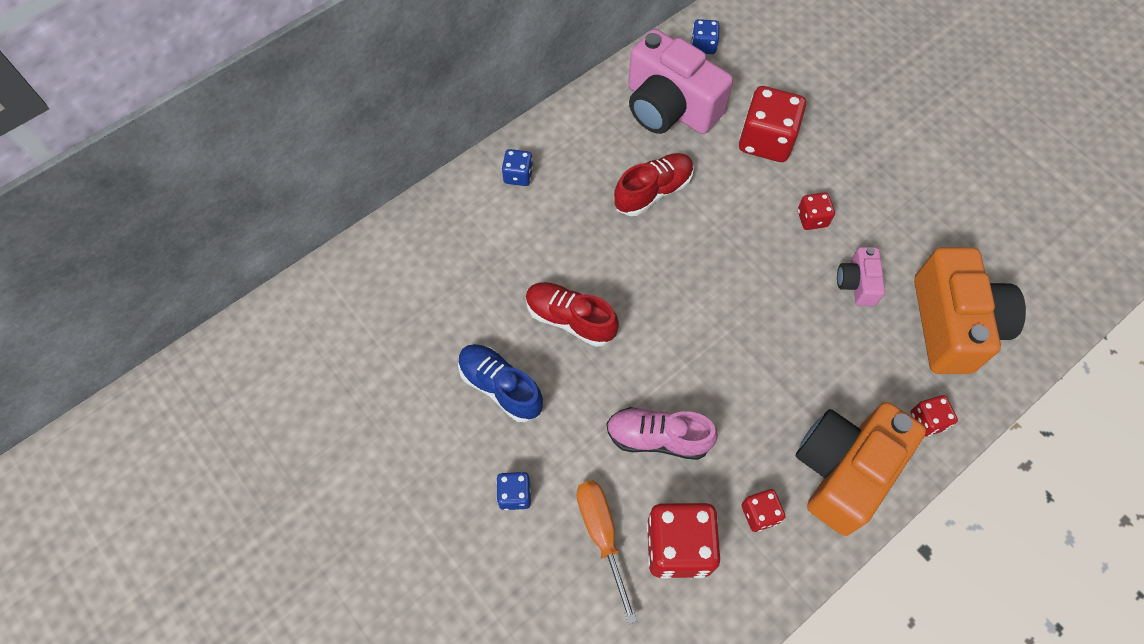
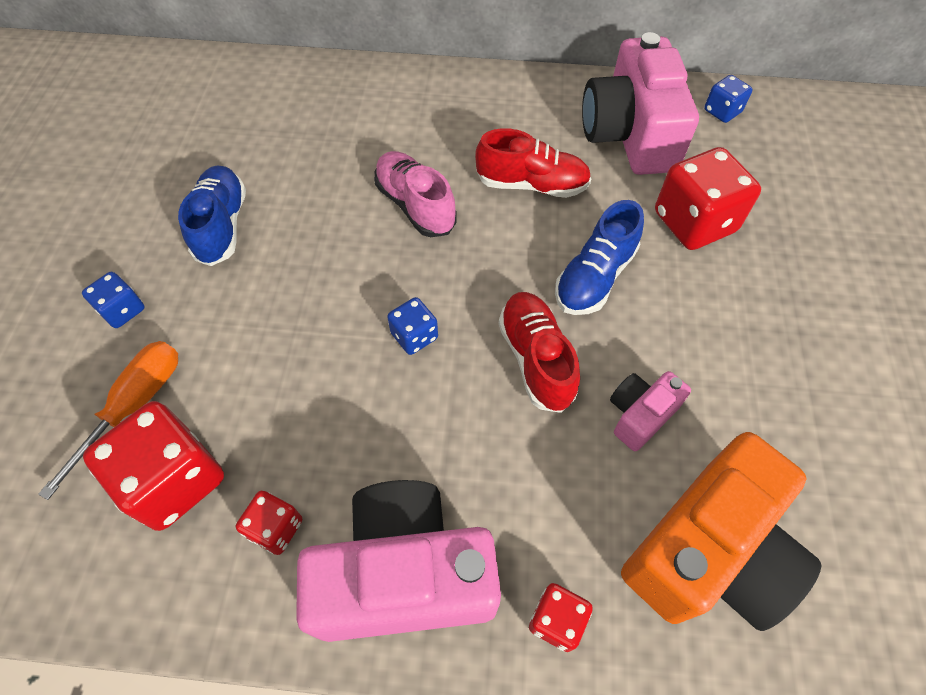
camera: 45 degrees right, 5 degrees down
blue dice [502,149,533,186] -> blue dice moved to [387,297,438,355]
red shoe [526,282,619,347] -> red shoe moved to [499,292,580,413]
pink shoe [606,407,718,460] -> pink shoe moved to [374,151,457,237]
orange camera [796,402,926,536] -> pink camera [296,480,501,642]
red dice [798,192,835,230] -> none
none -> blue shoe [555,200,644,315]

